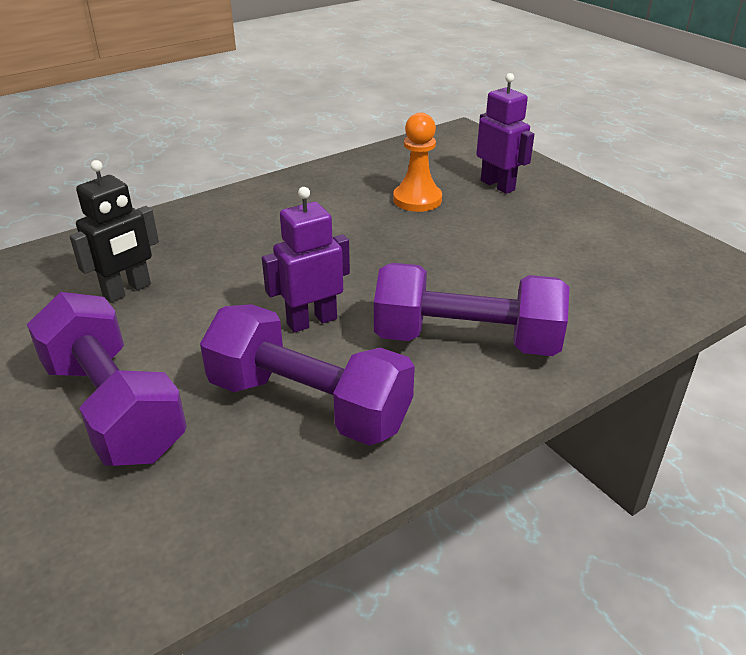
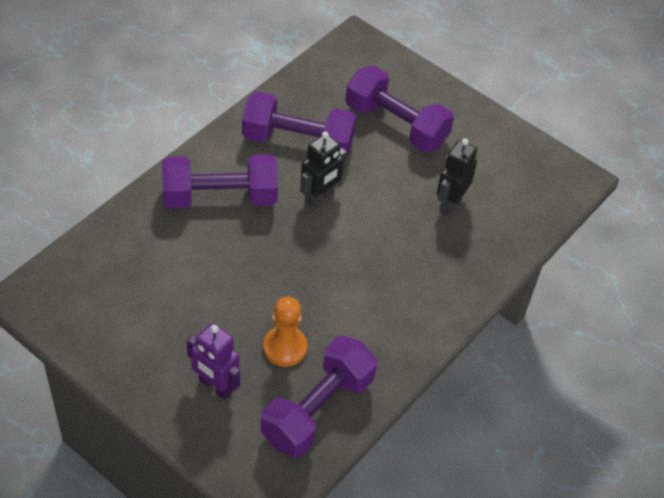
camera: 160 degrees right, 15 degrees up
purple robot [262,187,350,333] -> black robot [300,132,347,208]
none -> purple dumbbell [260,336,377,458]

